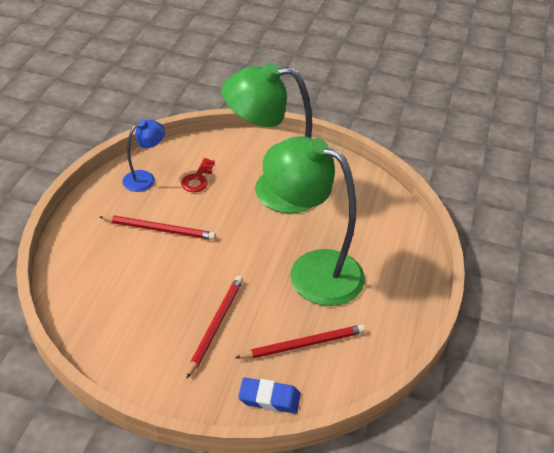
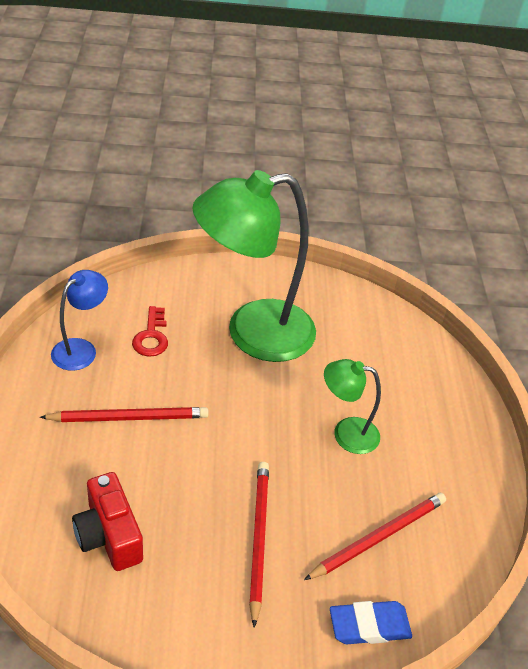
camera: 20 degrees left, 0 degrees up
green lamp [263,136,365,306] -> green lamp [324,359,381,454], size x0.48
none -> red camera [72,472,143,571]

